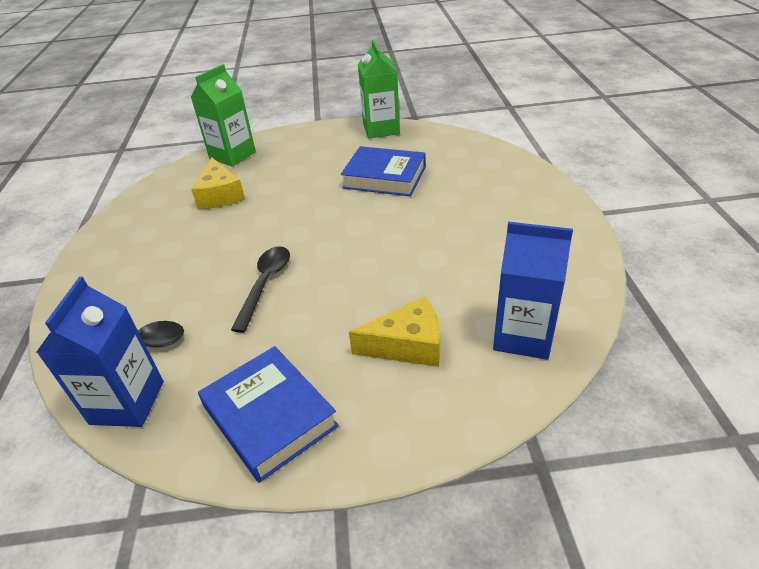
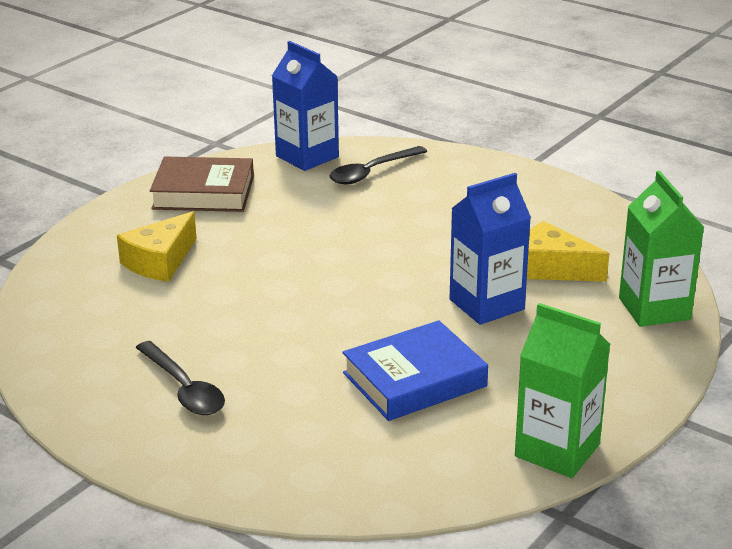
camera: 130 degrees right, 10 degrees down
blue book [198,346,339,483] -> brown book [150,156,254,212]
black spoon [231,246,290,333] -> black spoon moved to [136,341,225,415]
blue carton [493,222,573,360] -> blue carton moved to [450,173,531,325]

